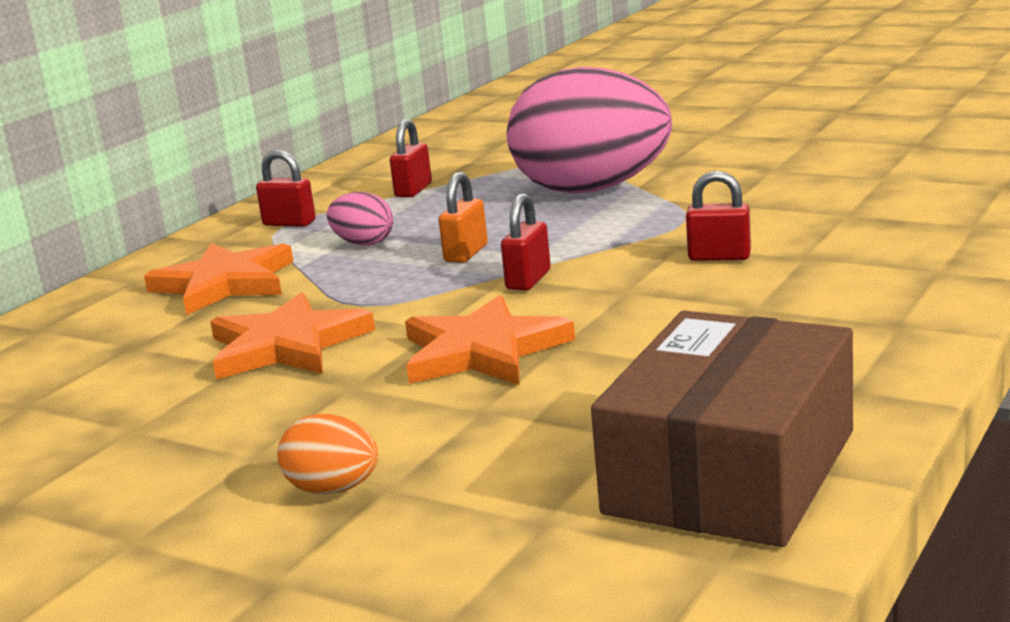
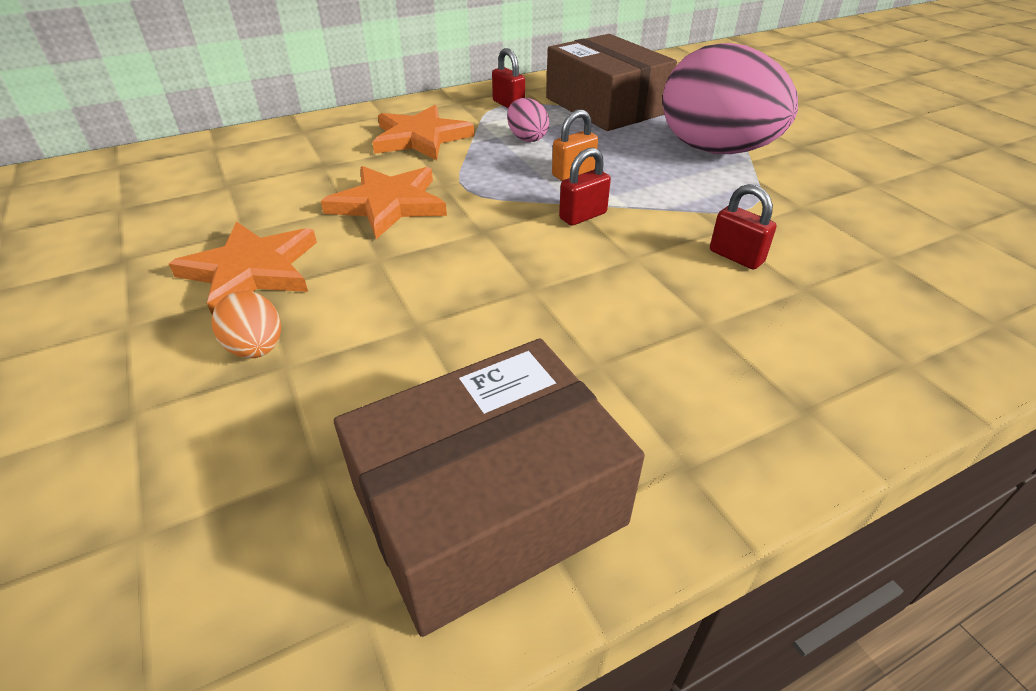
camera: 30 degrees right, 20 degrees up
red padlock [390,119,432,197] -> brown box [546,34,677,131]
orange star [405,295,575,385] -> orange star moved to [169,222,317,314]

